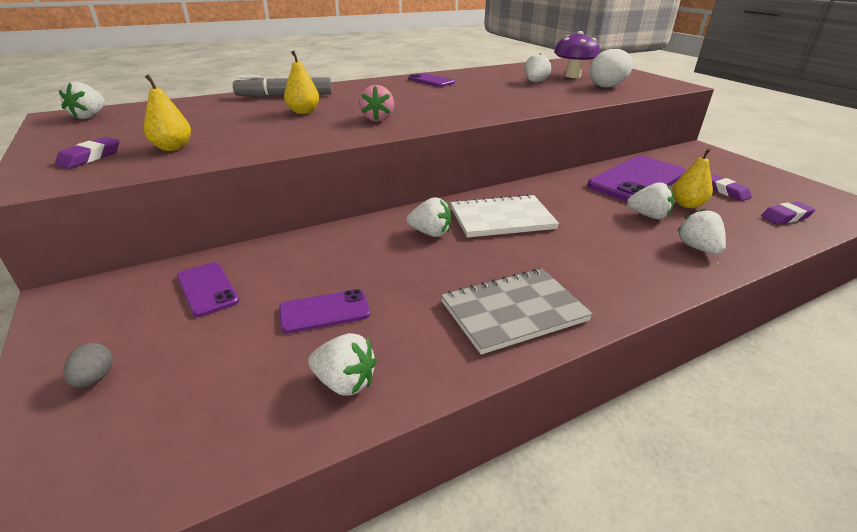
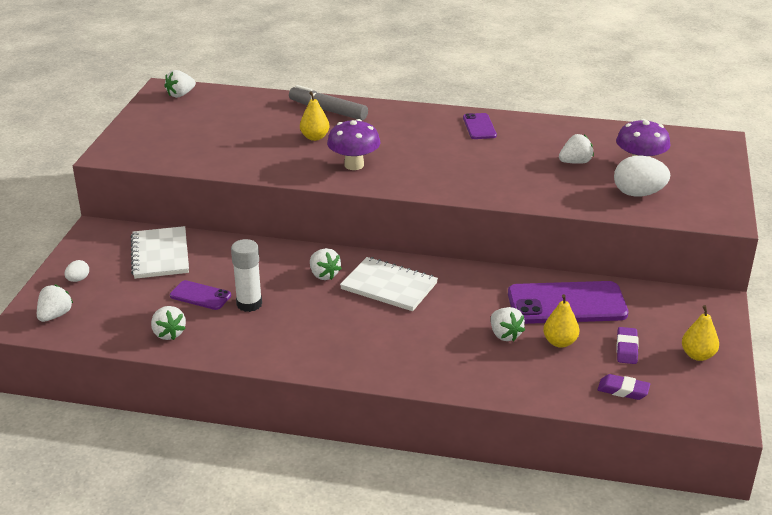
camera: 40 degrees right, 0 degrees up
purple eraser [55,137,119,169] -> none
grey egg [64,343,113,388] -> white egg [65,260,89,282]
yellow pear [144,74,191,151] -> yellow pear moved to [682,305,719,361]
purple phone [177,262,239,317] -> white notebook [131,226,189,279]
pink strawberry [359,85,394,122] -> purple mushroom [327,119,381,170]
grey notebook [441,268,593,355] -> none
white strawberry [678,209,726,254] -> white strawberry moved to [37,284,73,322]
none -> white glue stick [231,239,262,312]

